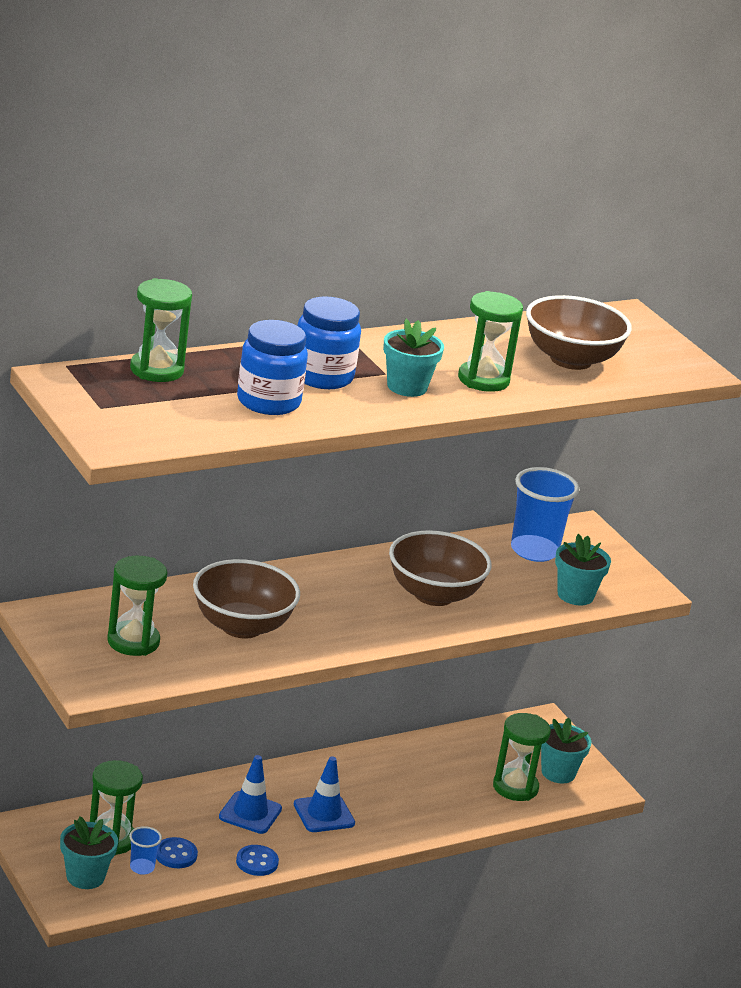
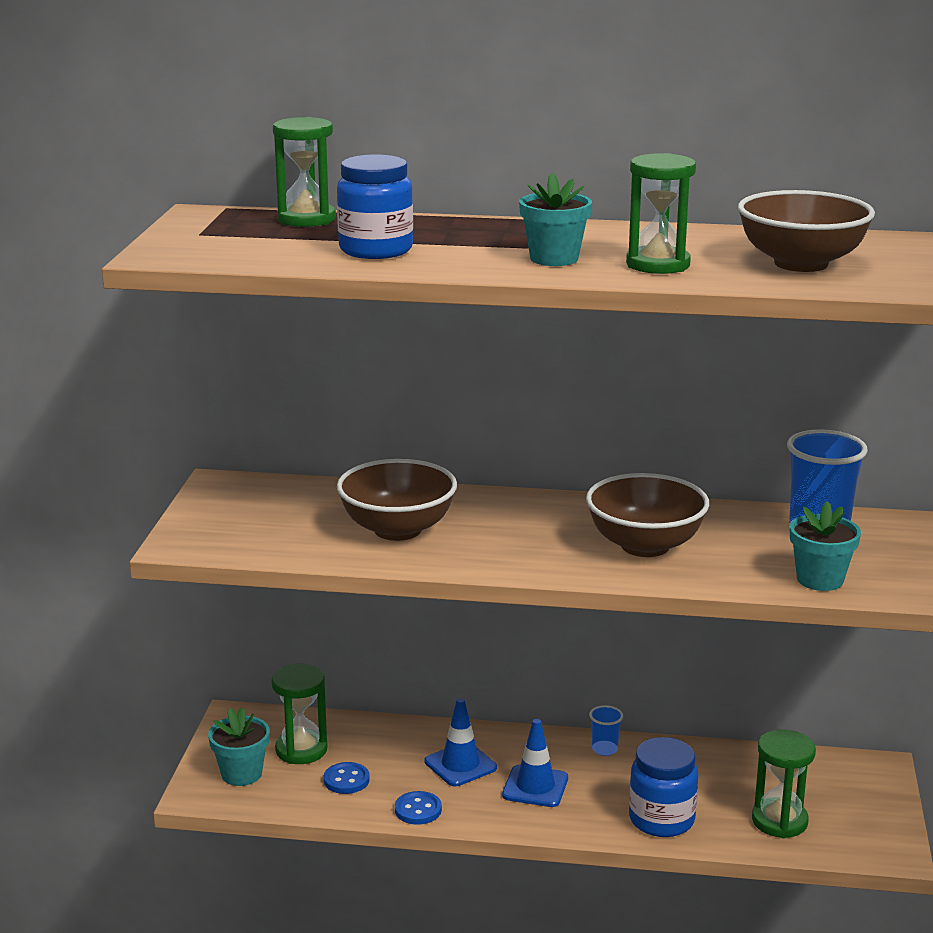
camera: 40 degrees right, 5 degrees down
green hourglass [107,556,167,656] -> none
blue cup [129,826,162,875] -> blue cup moved to [589,705,623,756]
blue jar [297,296,361,389] -> blue jar moved to [629,737,698,837]
turquoise flower pot [541,718,591,783] -> none

